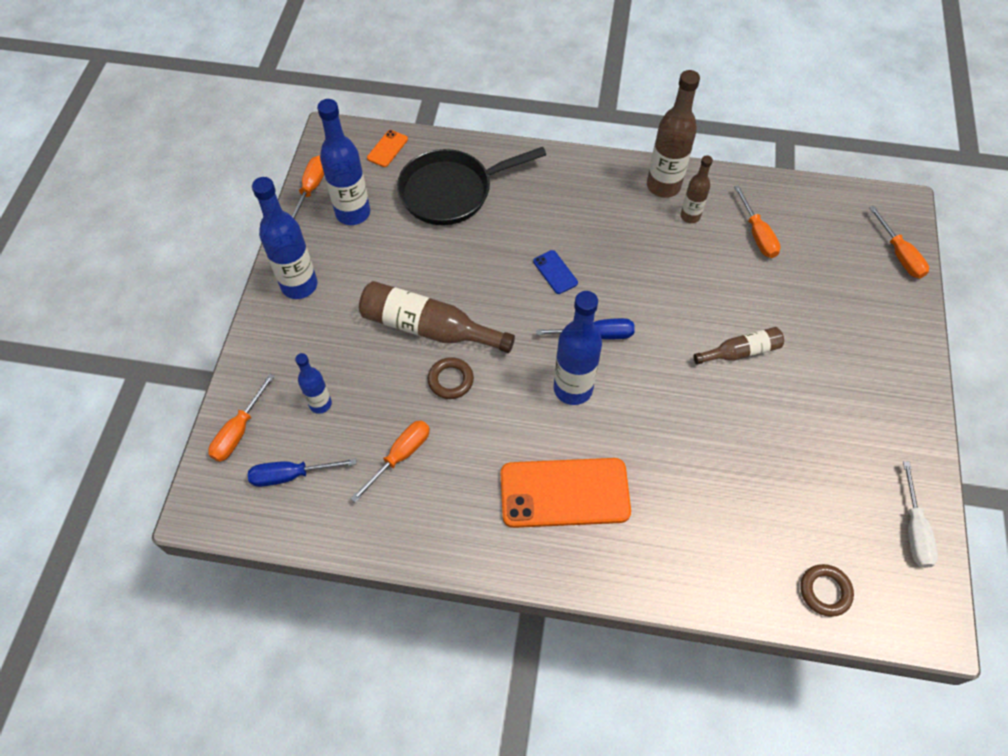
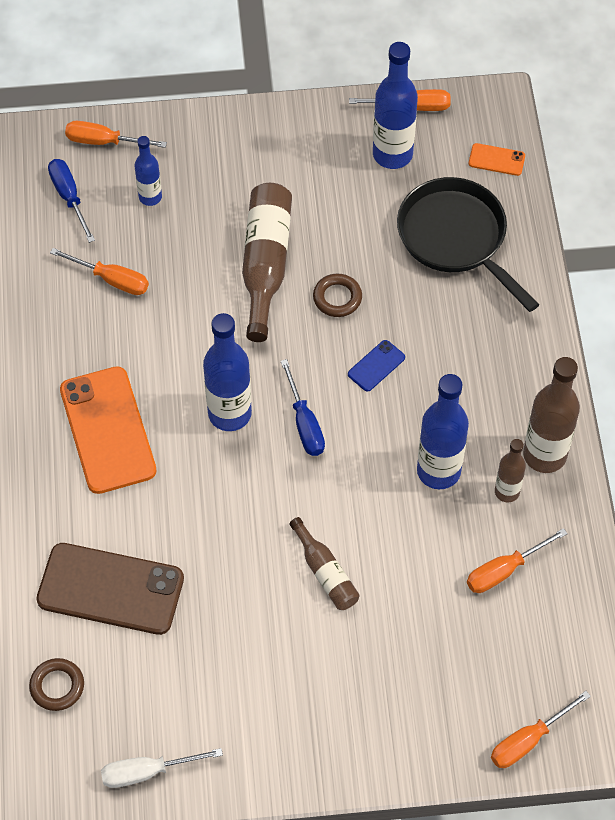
camera: 75 degrees right, 0 degrees up
blue bottle [252,177,318,299] -> blue bottle moved to [417,374,469,489]
brown ring [428,357,474,399] -> brown ring moved to [313,274,362,317]
none -> brown phone [36,543,184,635]

